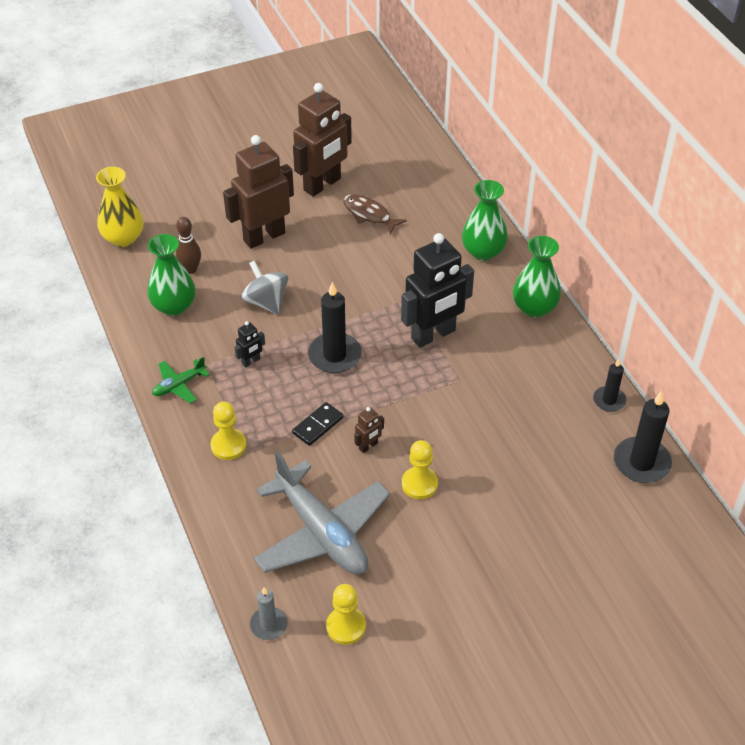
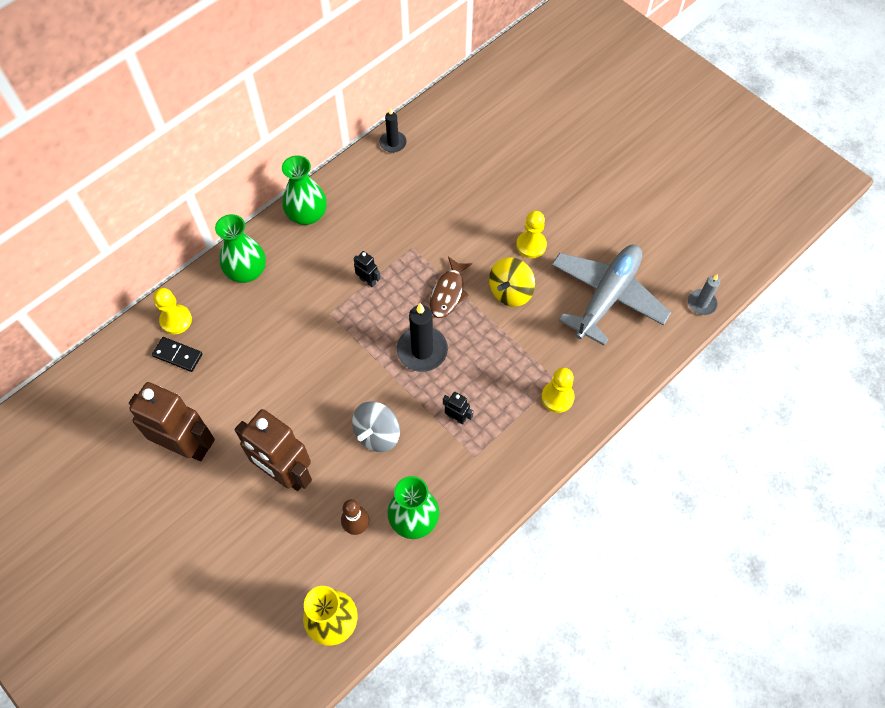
camera: 110 degrees left, 15 degrees up
green plane [152,357,210,404] -> none
black domino [292,402,343,446] -> black domino moved to [152,337,202,372]
yellow pawn [326,584,366,645] -> yellow pawn moved to [153,288,192,334]
brown fish [343,194,407,235] -> brown fish moved to [430,256,472,318]
brown robot [354,407,384,453] -> yellow spinning top [489,257,535,307]
black robot [401,233,474,348] -> black robot [353,251,381,288], size x0.42
black candle [614,391,672,483] -> none

